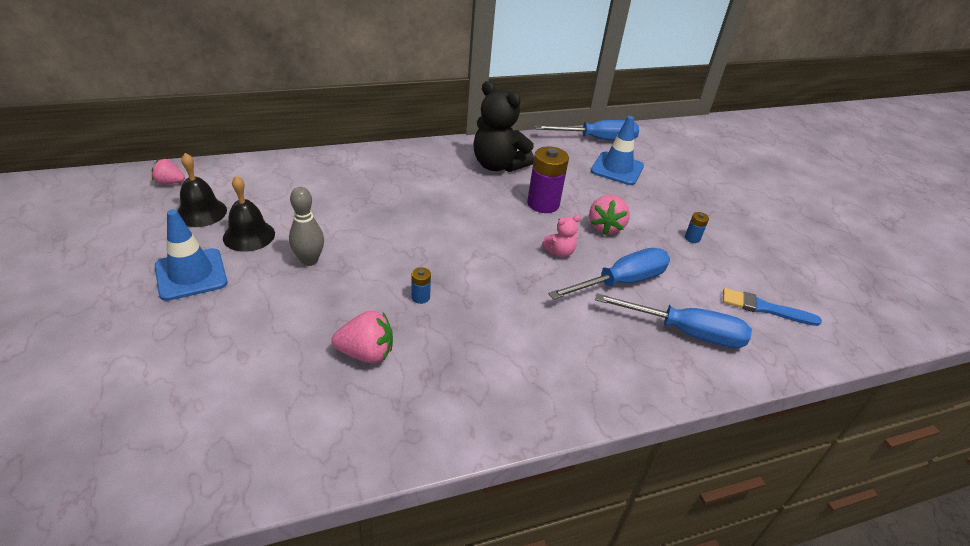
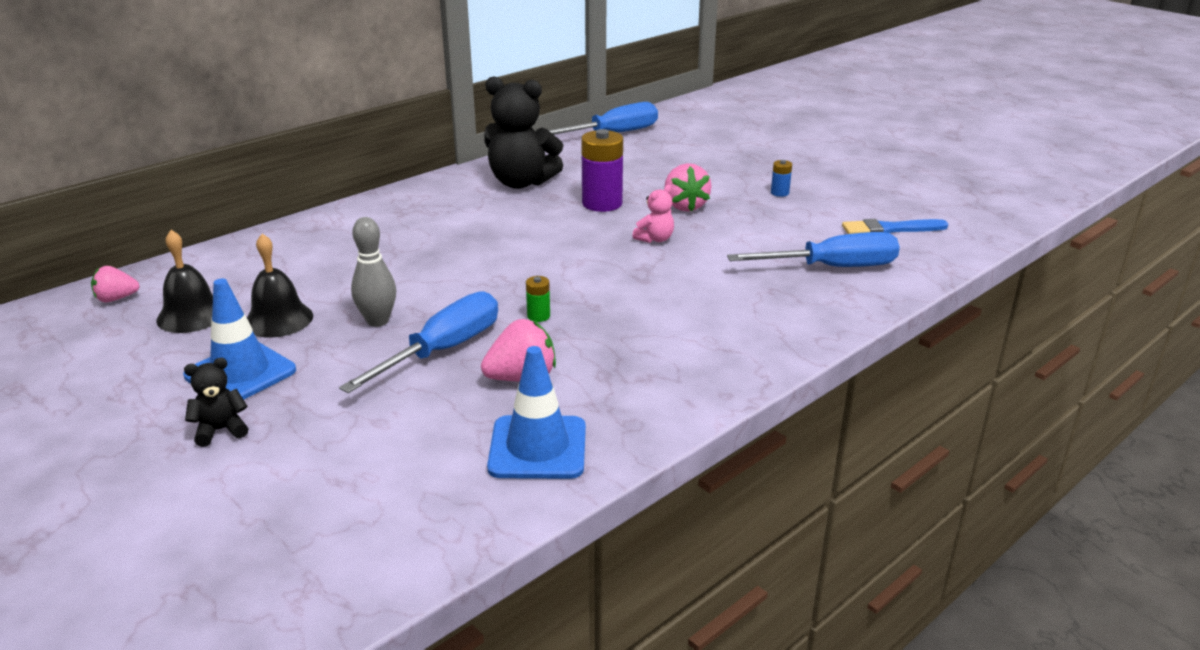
camera: 20 degrees left, 10 degrees down
blue battery [411,267,431,304] -> green battery [526,276,550,322]
blue screwdriver [548,248,670,300] -> blue screwdriver moved to [339,291,498,393]
blue traffic cone [591,116,644,185] -> blue traffic cone moved to [487,346,586,479]
none -> black teddy bear [184,358,249,447]

